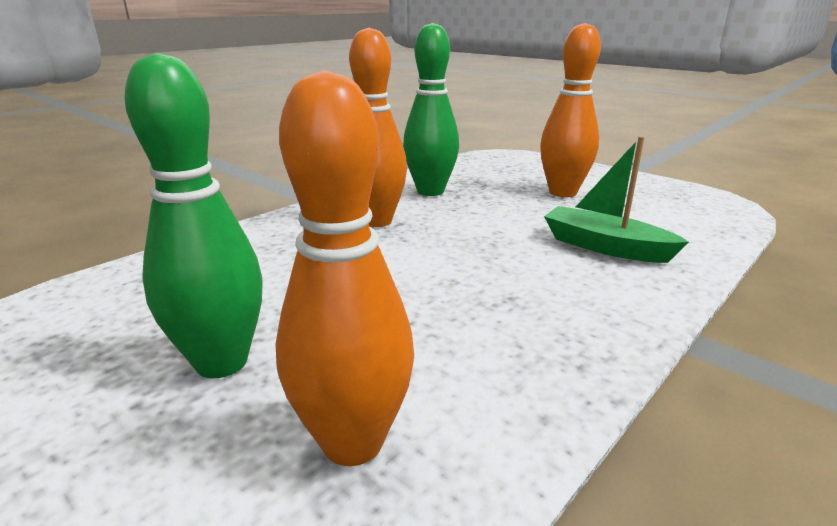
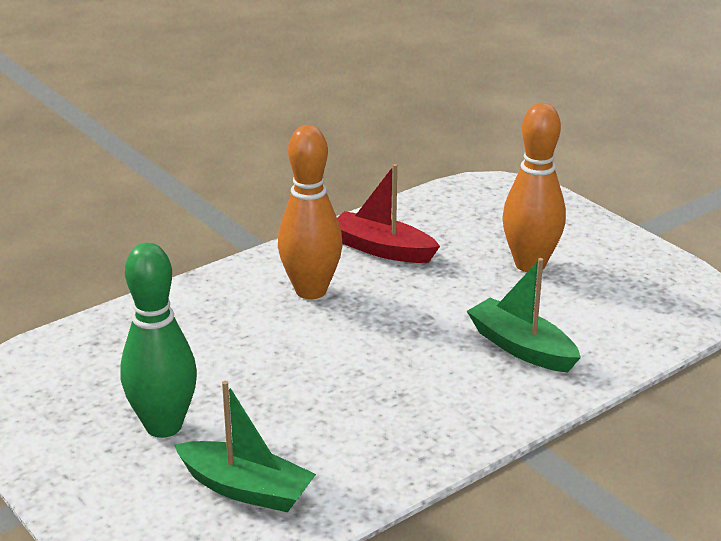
camera: 10 degrees right, 5 degrees up
orange bowling pin [276,70,414,466] -> green boat [174,381,316,512]
green bowling pin [403,23,459,196] -> red boat [337,164,440,263]

